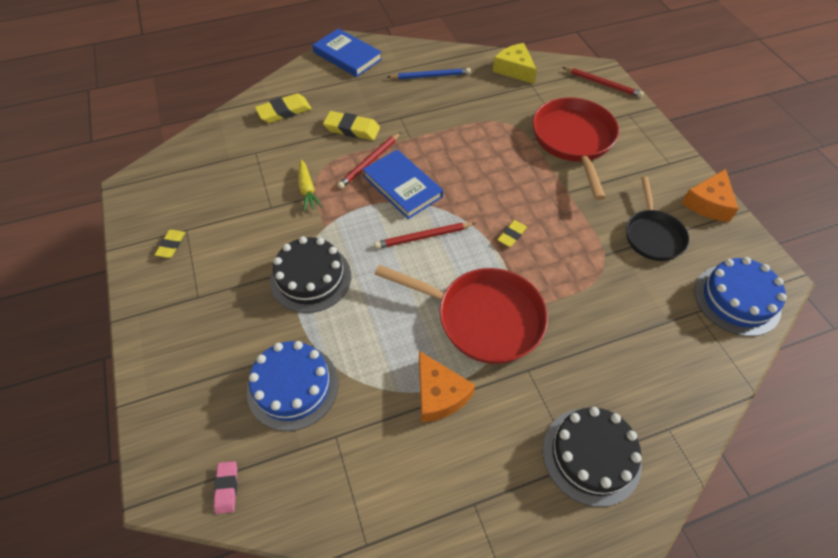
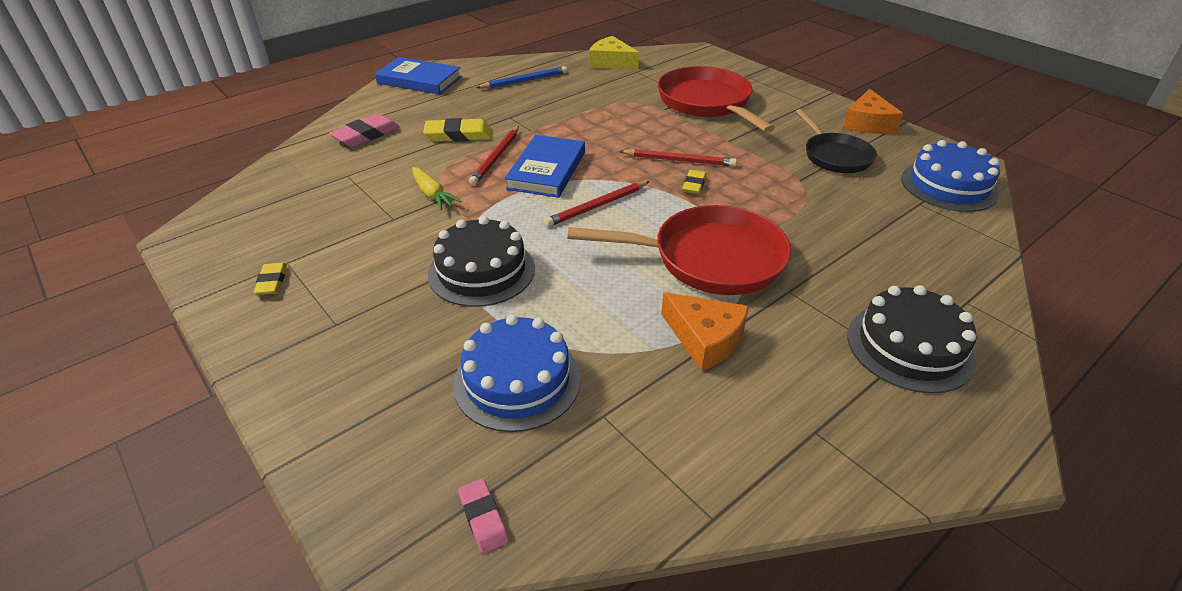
camera: 20 degrees left, 15 degrees down
yellow eraser [255,93,312,123] -> pink eraser [329,114,400,147]
blue book [362,150,443,219] -> blue book turned 75 degrees clockwise [505,135,585,198]
red pencil [562,67,644,98] -> red pencil moved to [619,149,737,167]

